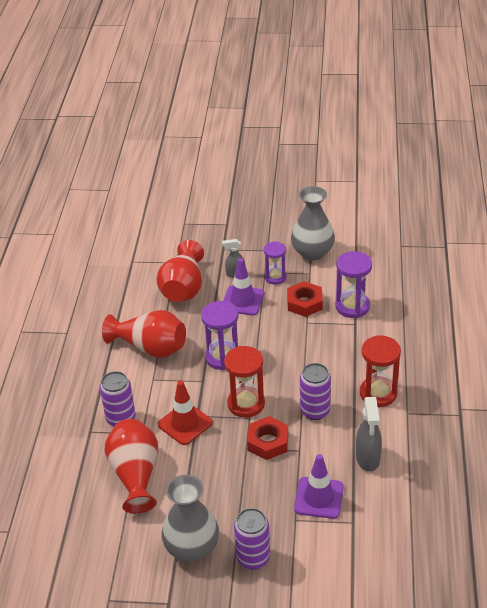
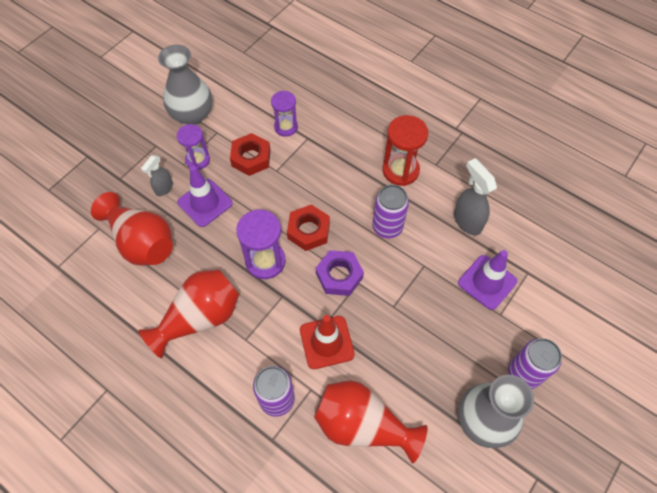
camera: 60 degrees left, 20 degrees up
red hourglass [224,346,265,418] -> purple nut [316,250,364,296]
red nut [247,416,288,460] -> red nut moved to [287,204,330,251]
purple hourglass [335,251,372,318] -> purple hourglass [271,91,298,137], size x0.67
grey spray bottle [356,397,382,471] -> grey spray bottle turned 150 degrees counterclockwise [454,158,497,235]

